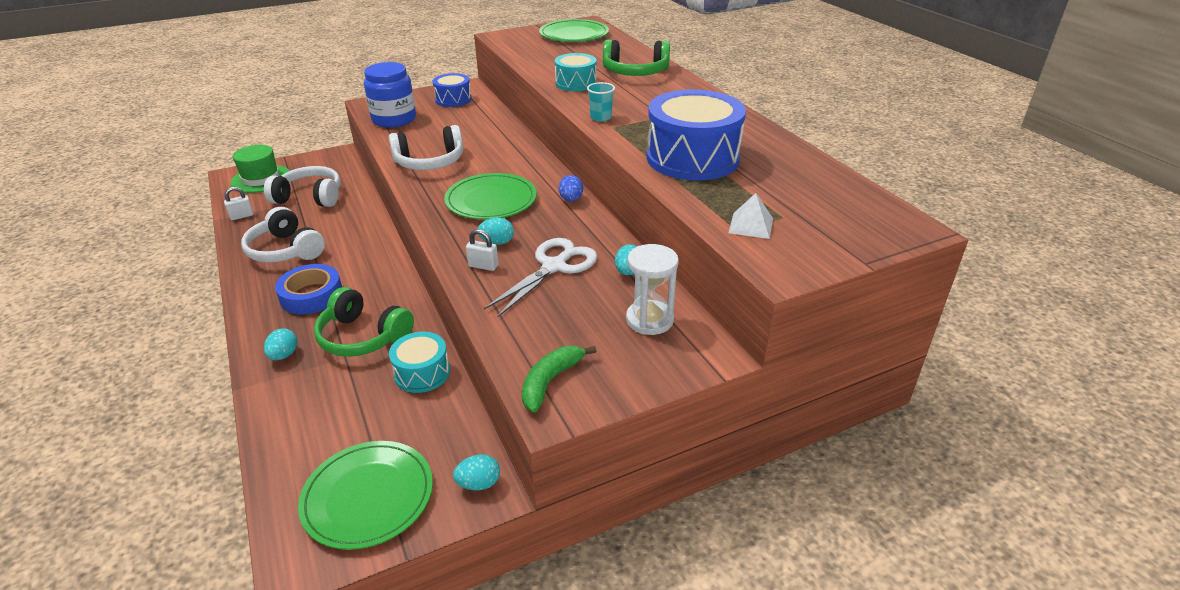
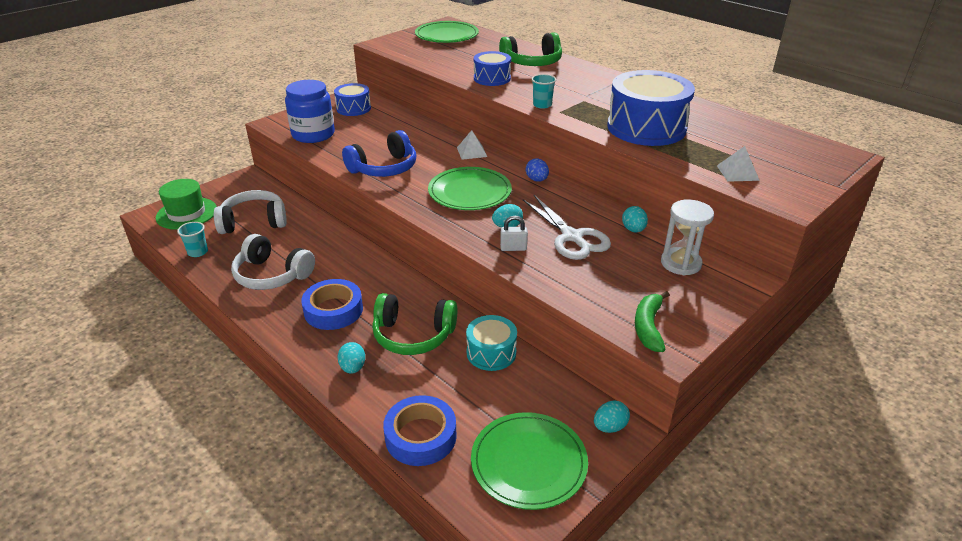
camera: 20 degrees left, 0 degrees up
white padlock [224,187,254,220] -> turquoise cup [177,222,208,257]
white headphones [389,125,463,170] -> blue headphones [342,130,416,177]
white scissors [484,238,597,317] -> white scissors turned 135 degrees clockwise [523,195,611,260]
turquoise drum [555,53,597,91] -> blue drum [474,51,511,86]
none -> blue tape [383,395,457,466]
none -> white pyramid [457,130,487,160]

